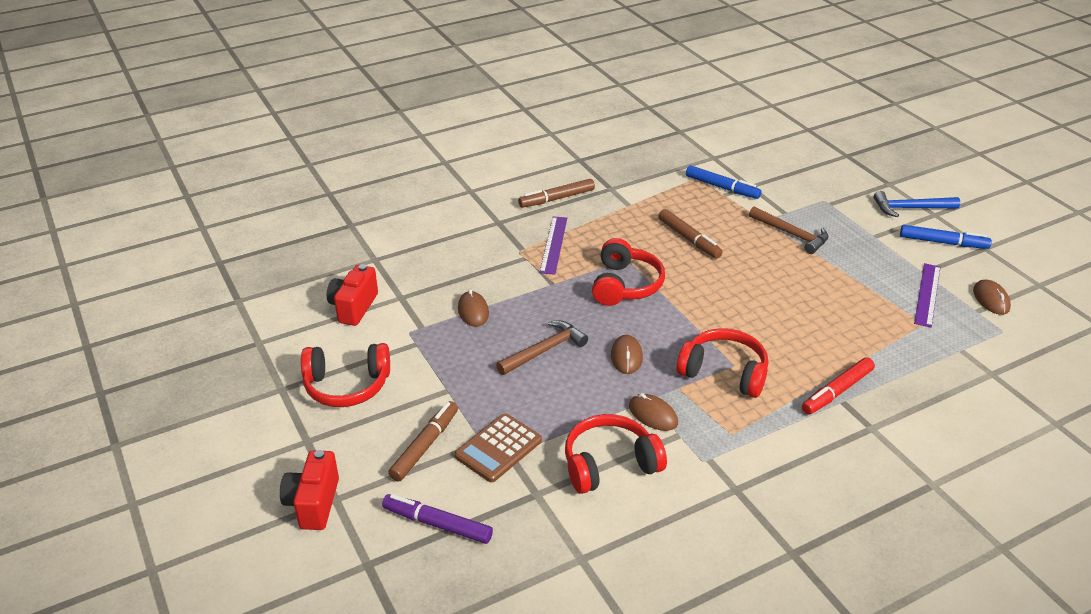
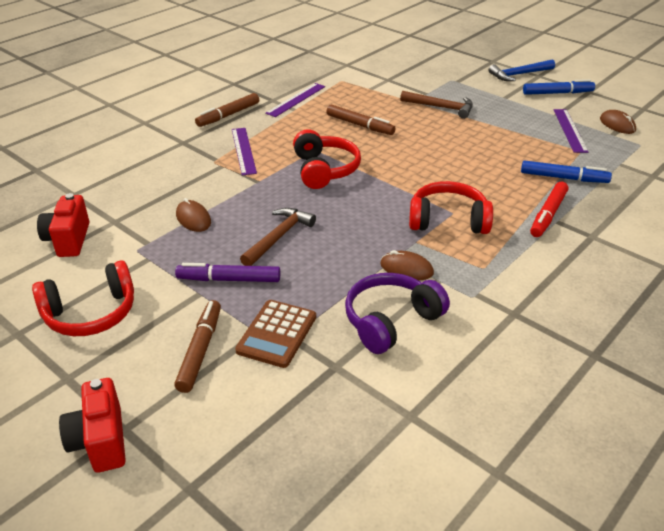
camera: 20 degrees left, 0 degrees up
purple marker [382,494,493,544] -> purple marker moved to [175,263,280,282]
red headphones [565,414,667,494] -> purple headphones [345,273,450,354]
brown mouse [611,335,643,374] -> none
blue marker [686,165,761,199] -> blue marker moved to [521,160,612,183]
none -> purple ruler [265,83,325,117]

